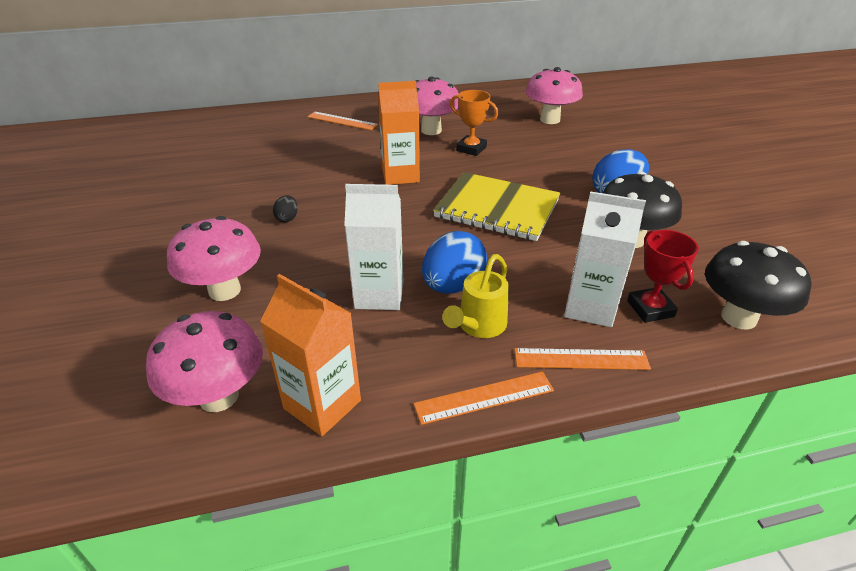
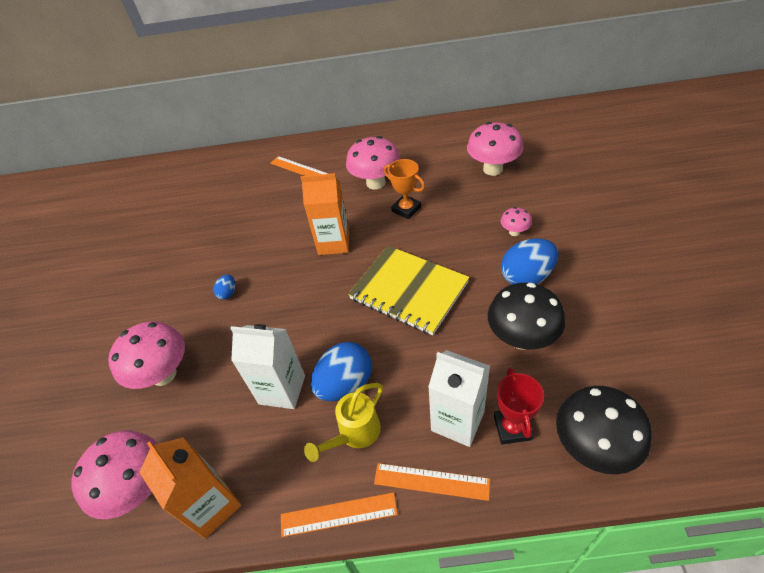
camera: 15 degrees right, 10 degrees up
black egg [273,195,298,222] -> blue egg [213,275,235,300]
none -> pink mushroom [501,207,532,236]

